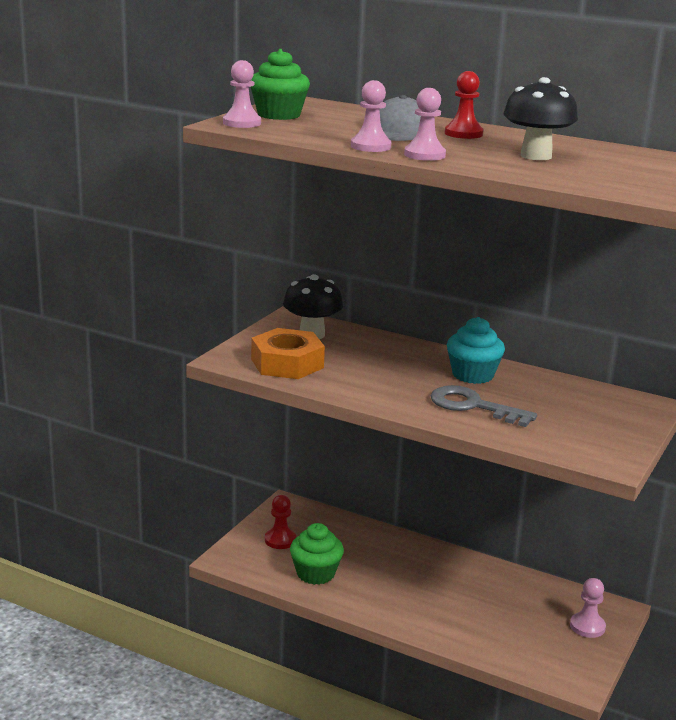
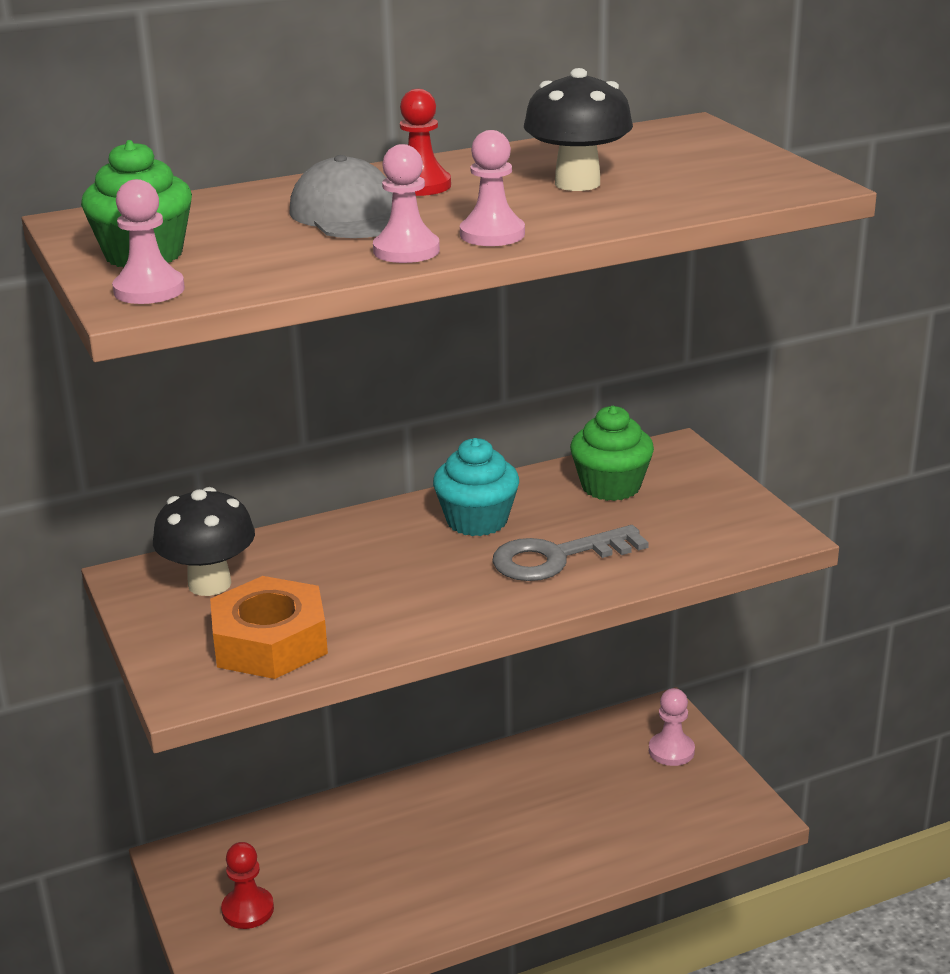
camera: 50 degrees left, 5 degrees up
green cupcake [290,523,344,585] -> green cupcake moved to [570,406,654,501]

